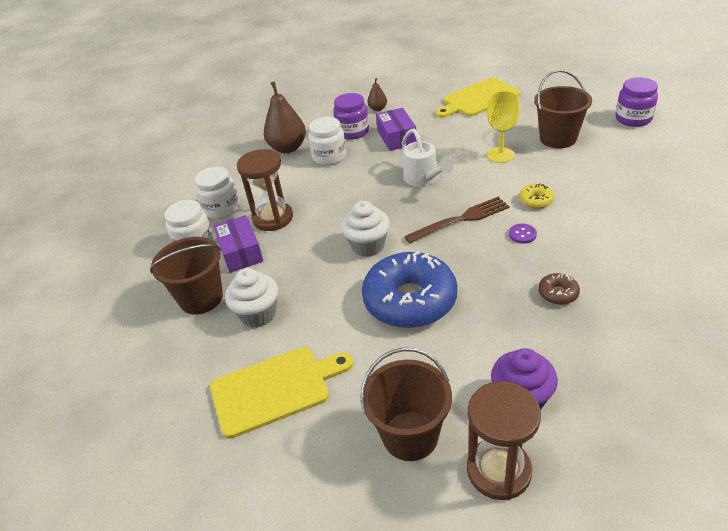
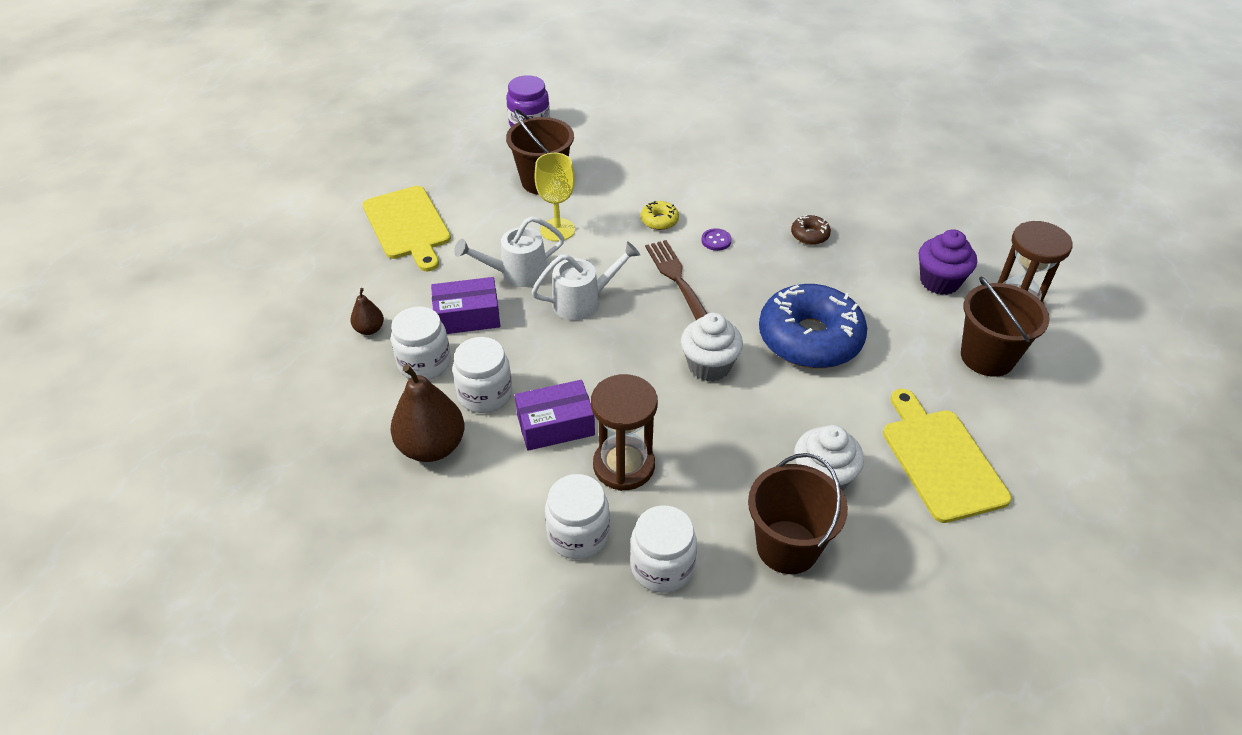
camera: 90 degrees left, 5 degrees up
purple box [213,215,263,273] -> purple box moved to [515,380,595,451]
purple jar [333,93,369,140] -> white jar [391,306,451,380]
none -> white watering can [454,216,564,287]

